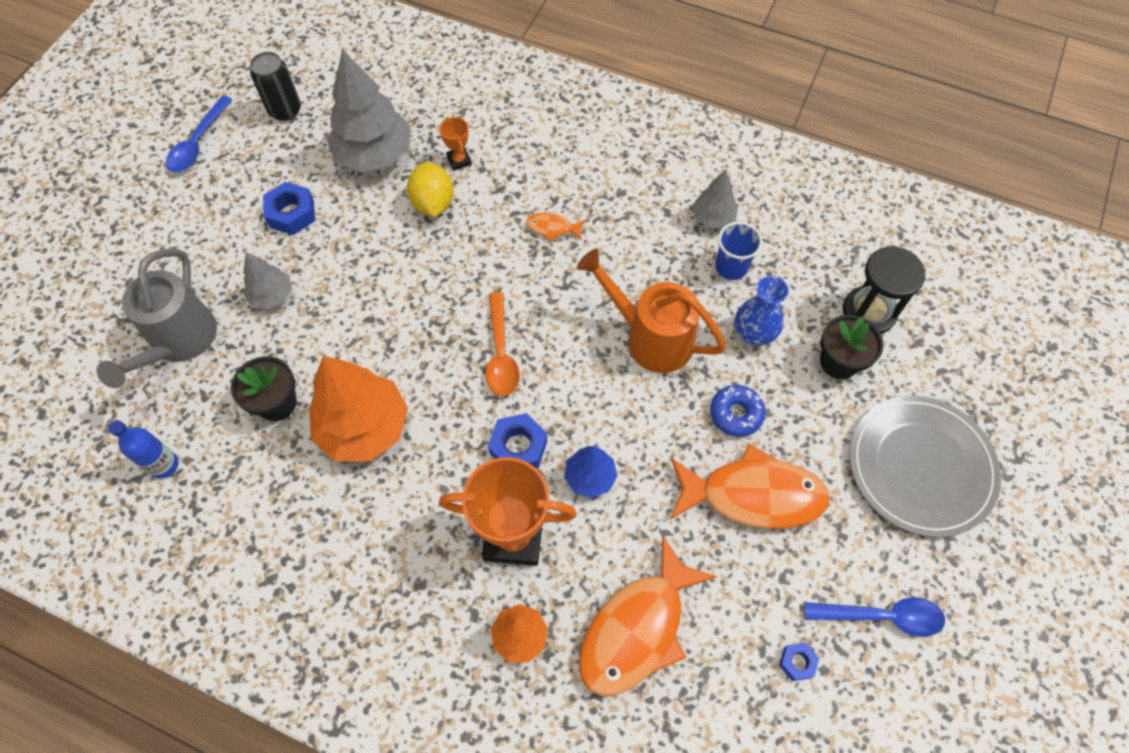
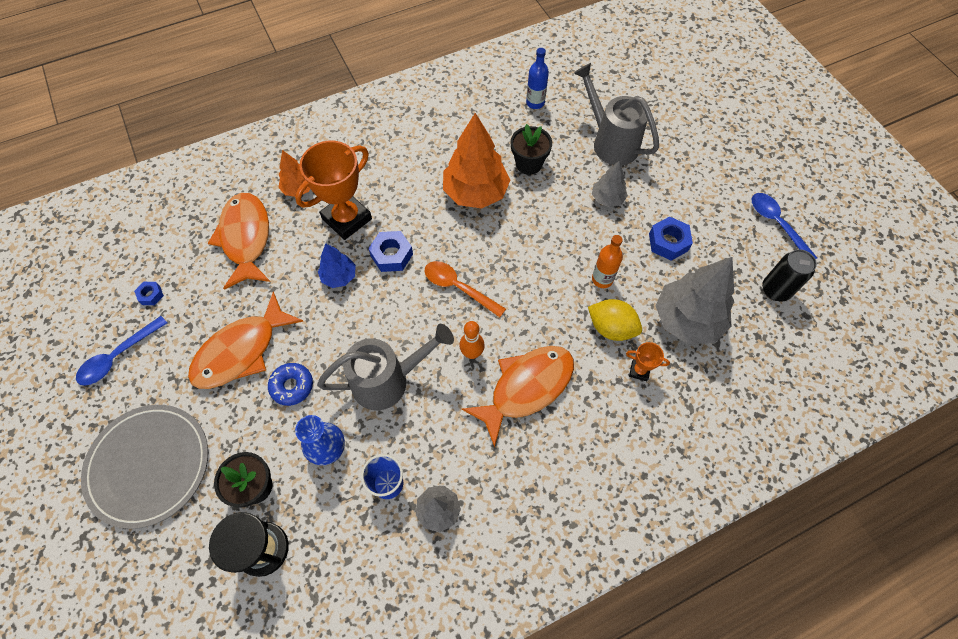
camera: 130 degrees right, 0 degrees up
orange fish [526,213,586,242] -> orange fish [462,346,574,448], size x2.31
orange watering can [577,249,726,373] -> grey watering can [317,324,454,410]
none -> orange bowling pin [459,321,485,359]
none -> orange bottle [592,235,623,288]

